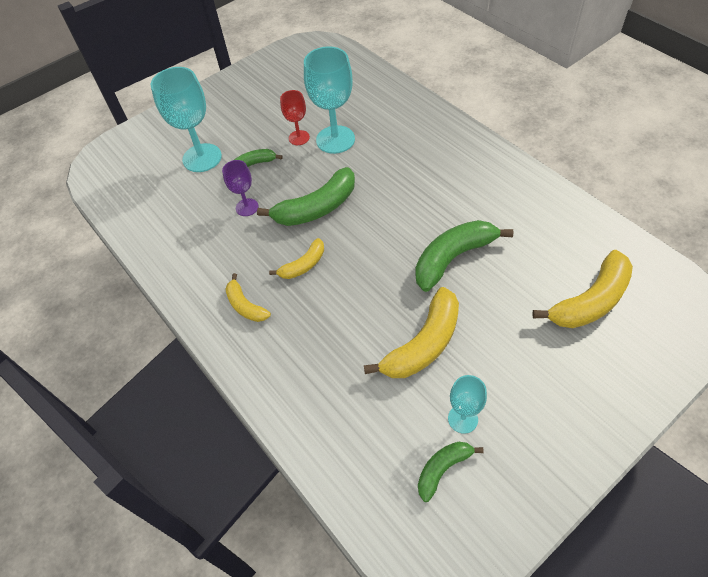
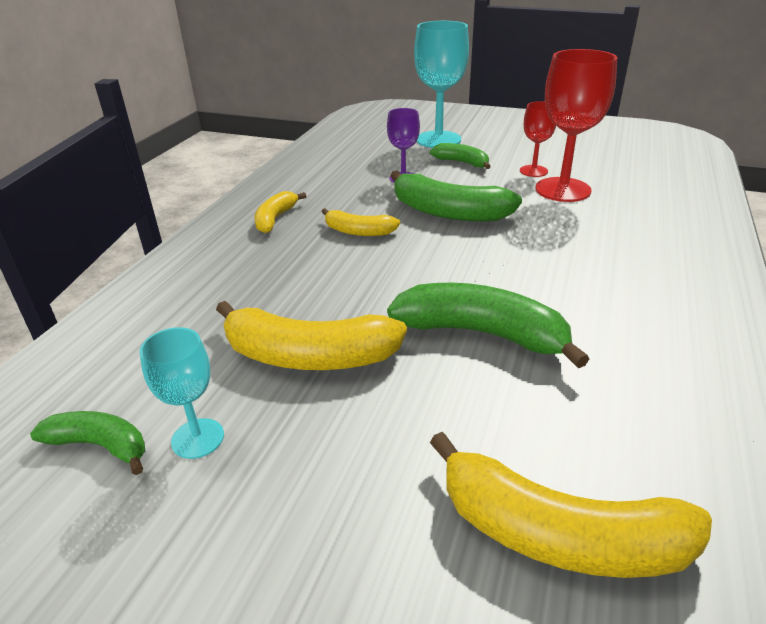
camera: 55 degrees right, 20 degrees down
turquoise goblet [304,46,355,154] -> red goblet [535,49,617,202]

